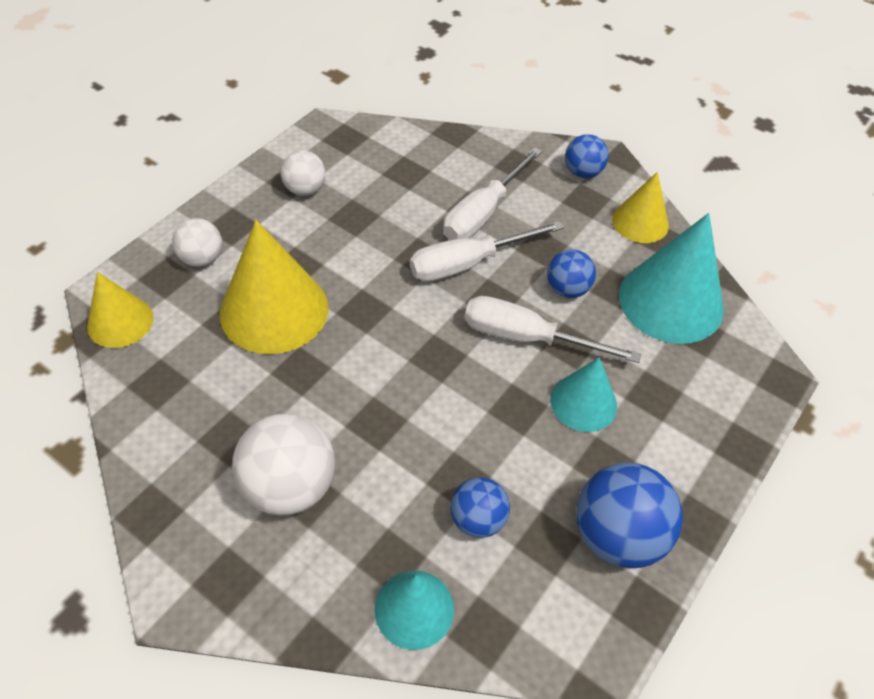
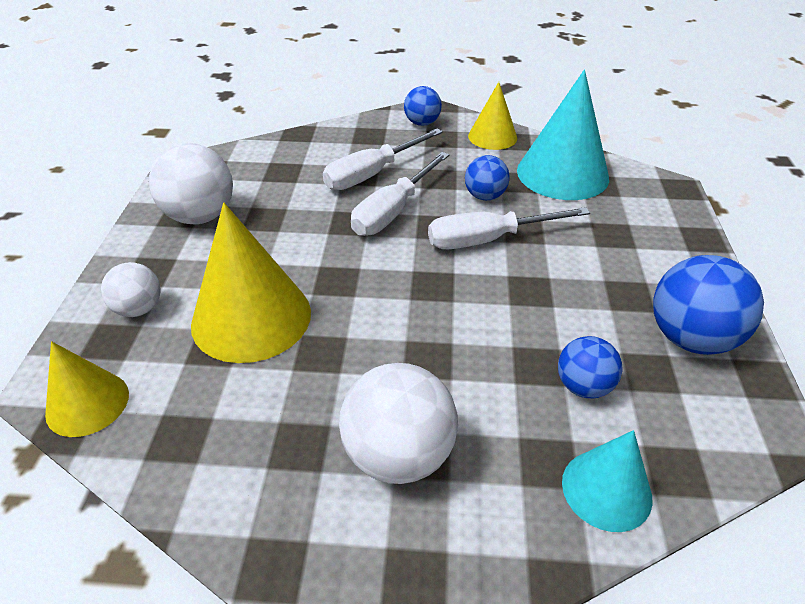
camera: 30 degrees left, 10 degrees down
white ball [281,150,326,196] -> white ball [149,143,233,224], size x1.69
white screwdriver [443,148,542,240] -> white screwdriver turned 45 degrees clockwise [323,129,443,190]
turquoise cone [550,357,617,432] -> none

